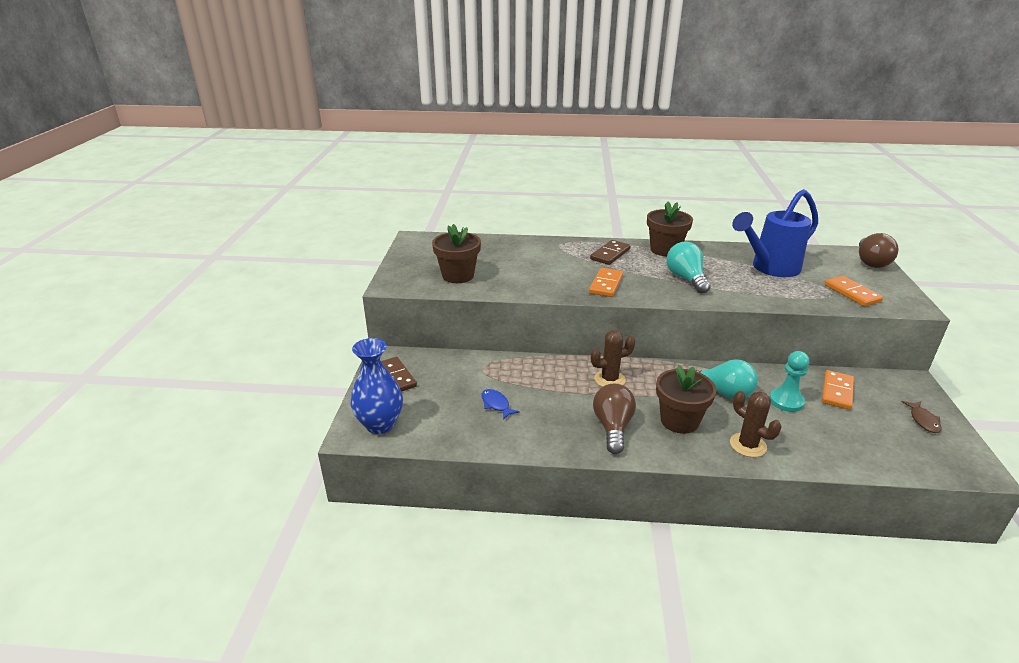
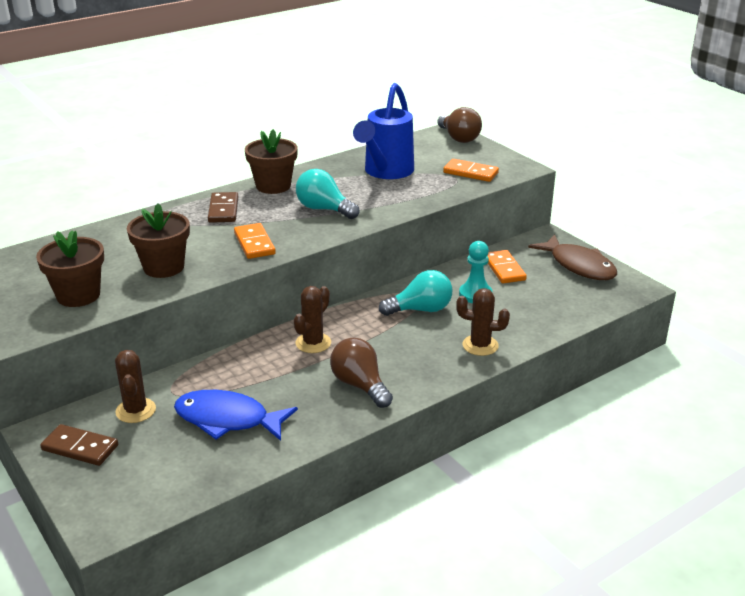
camera: 40 degrees left, 0 degrees up
blue vase [350,338,403,434] -> none
blue fish [481,389,520,420] -> blue fish [174,390,298,441], size x2.09
brown flower pot [656,365,716,434] -> brown flower pot moved to [127,203,190,278]
brown fish [902,401,942,433] -> brown fish [528,234,617,280], size x2.09
none -> brown cactus [115,350,156,423]

